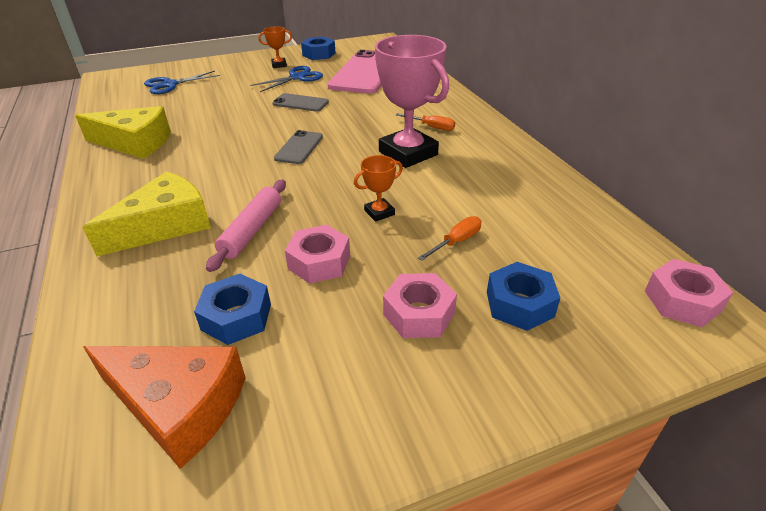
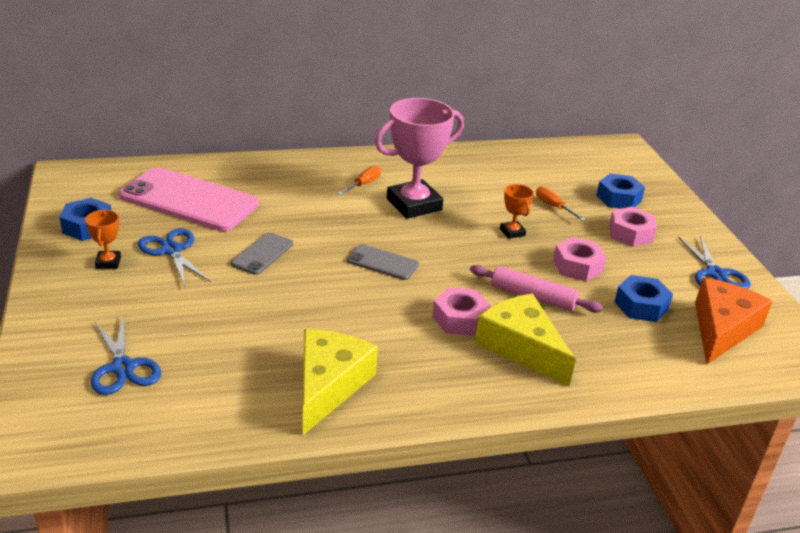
camera: 85 degrees left, 5 degrees down
pink nut [645,259,733,327] -> pink nut moved to [432,287,490,336]
none -> blue scissors [678,235,751,289]

